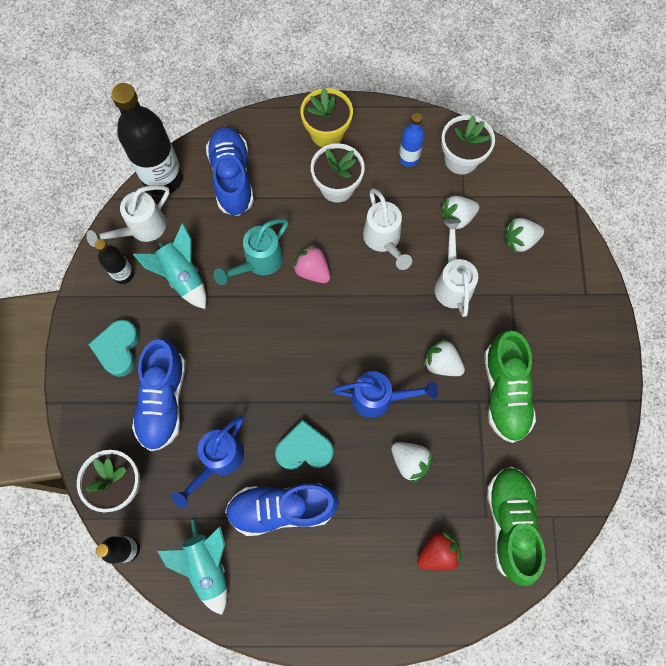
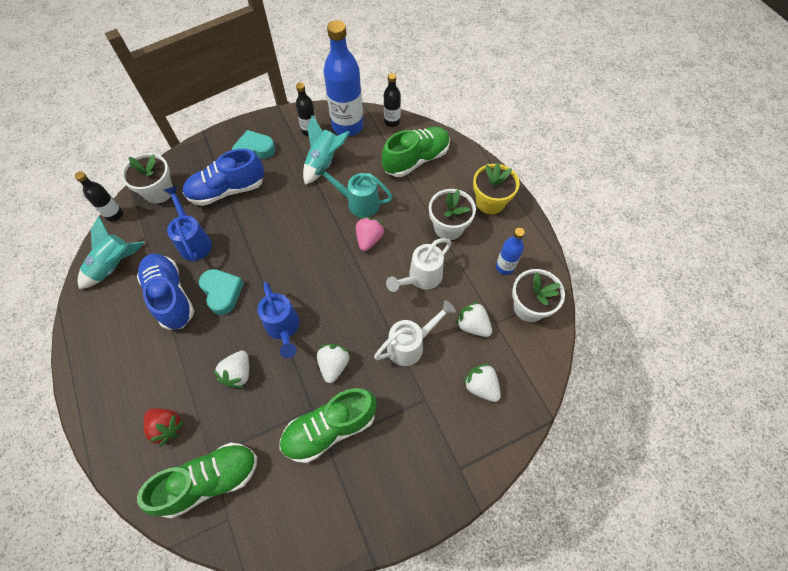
camera: 65 degrees right, 10 degrees down
white watering can [86,185,169,247] -> blue bottle [323,20,363,136]
black bottle [111,83,183,196] -> black bottle [384,73,401,127], size x0.51
blue watering can [172,415,244,508] -> blue watering can turned 60 degrees clockwise [164,186,212,262]
blue shoe [206,127,254,216] -> green shoe [382,127,450,177]

